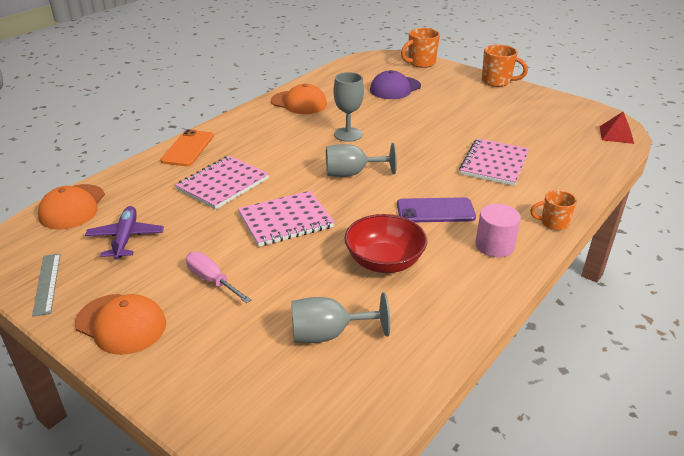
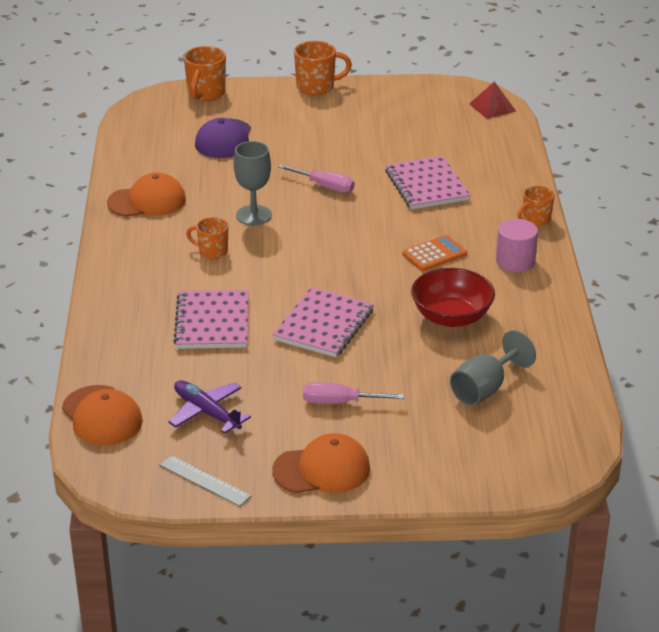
camera: 40 degrees left, 0 degrees up
orange phone [160,129,214,166] -> none
grey goblet [326,143,397,177] -> none
purple phone [397,197,476,222] -> orange calculator [402,235,467,271]
none -> orange mug [186,217,228,259]
none -> pink screwdriver [278,164,355,193]

